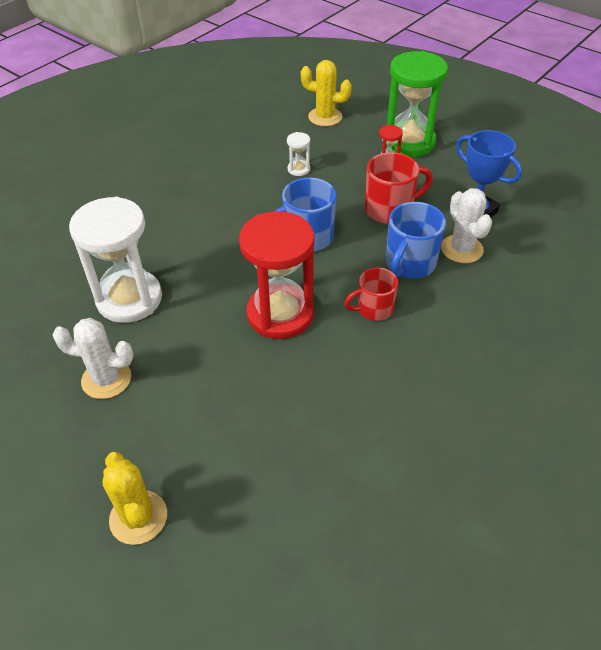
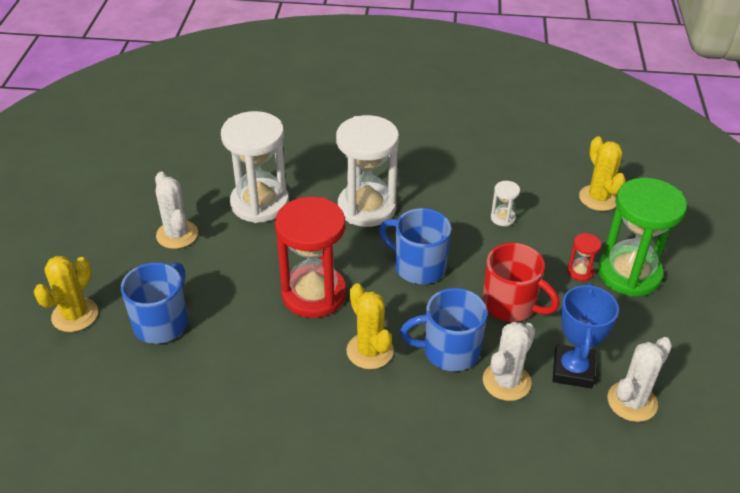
camera: 55 degrees right, 5 degrees down
red mug [345,267,398,321] -> yellow cactus [346,283,394,369]
none -> blue mug [121,262,188,344]
none -> white hourglass [336,115,399,227]
none -> white cactus [607,337,672,422]

